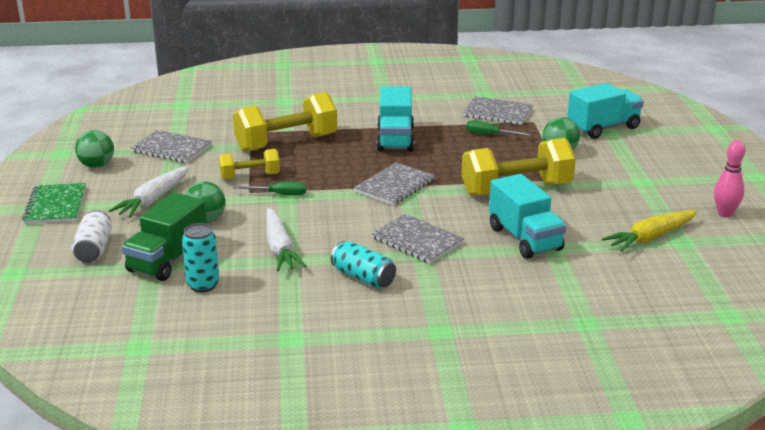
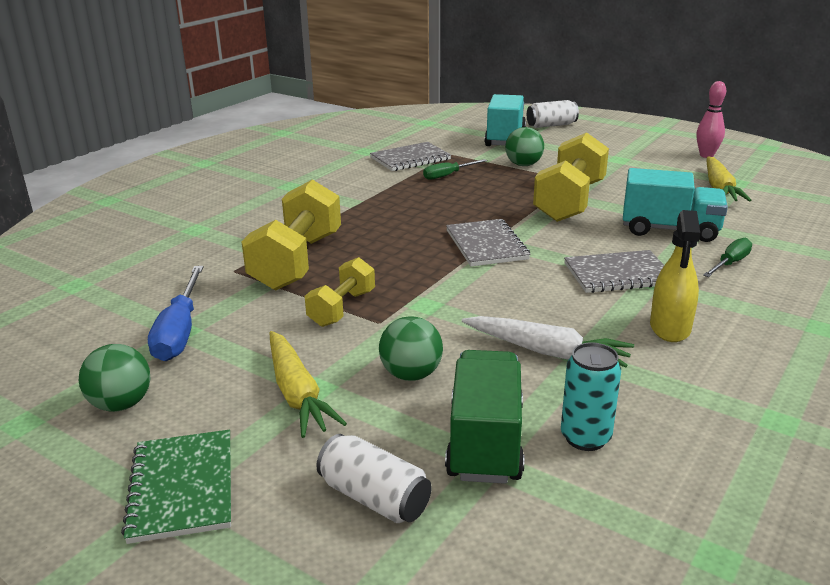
camera: 50 degrees left, 0 degrees up
green notebook [22,183,86,224] -> green notebook turned 45 degrees clockwise [121,430,231,544]
white carrot [109,166,189,218] -> yellow carrot [270,331,347,438]
green truck [122,192,207,281] -> green truck turned 150 degrees counterclockwise [445,350,524,484]
grey notebook [131,130,212,163] -> blue screwdriver [148,266,204,361]
green screwdriver [233,182,306,195] -> green screwdriver moved to [703,238,752,277]
turquoise can [331,241,396,289] -> yellow spray bottle [650,210,700,342]
turquoise truck [376,86,414,152] -> none
none -> white can [527,100,579,128]

